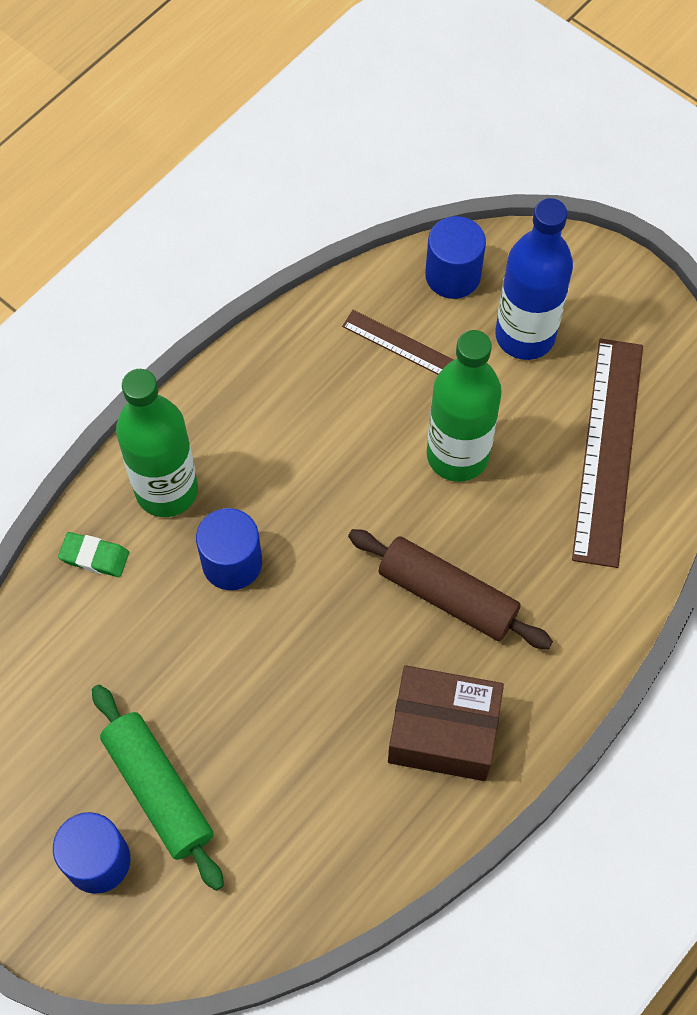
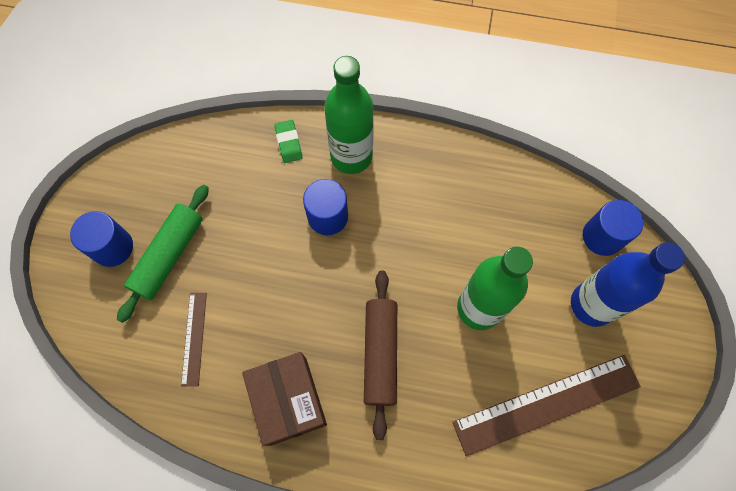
camera: 60 degrees right, 5 degrees up
brown ruler [342,310,453,375] -> brown ruler moved to [181,293,207,387]

